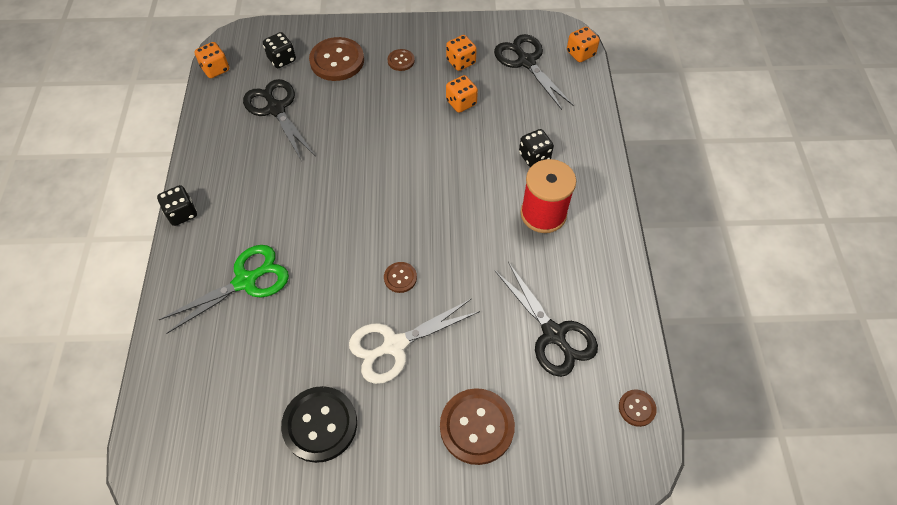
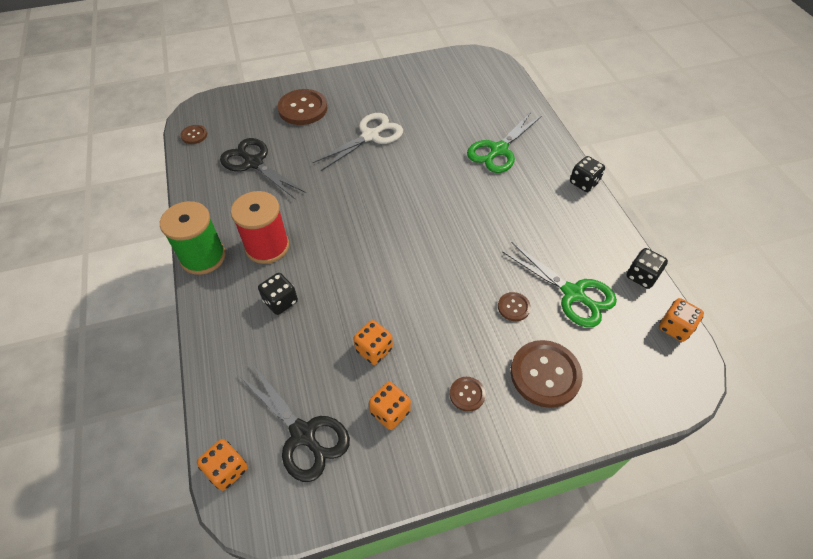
camera: 165 degrees right, 5 degrees down
black scissors [243,79,315,160] -> green scissors [502,242,617,327]
black dice [263,32,296,68] -> black dice moved to [627,248,668,289]
black button [281,386,357,463] -> none
brown button [384,262,417,293] -> brown button moved to [498,292,531,321]
none -> green spool [160,201,226,275]

